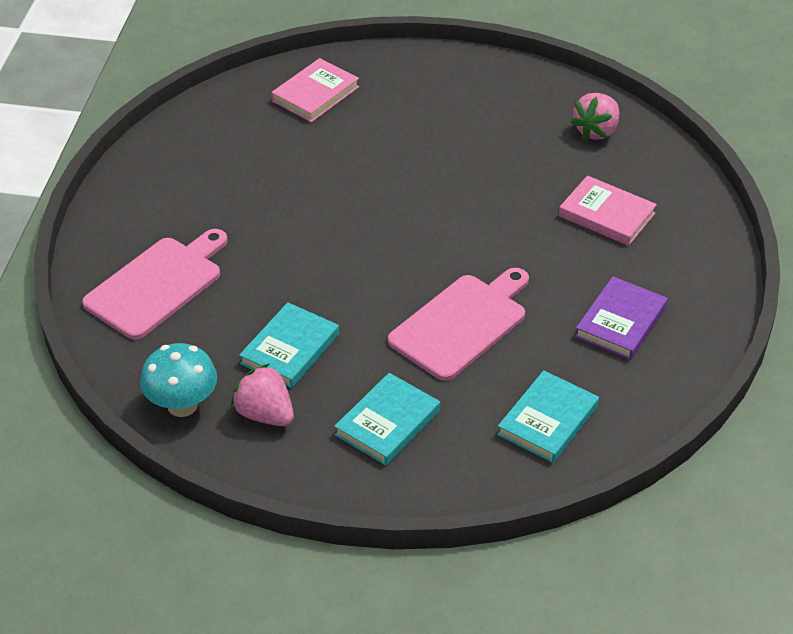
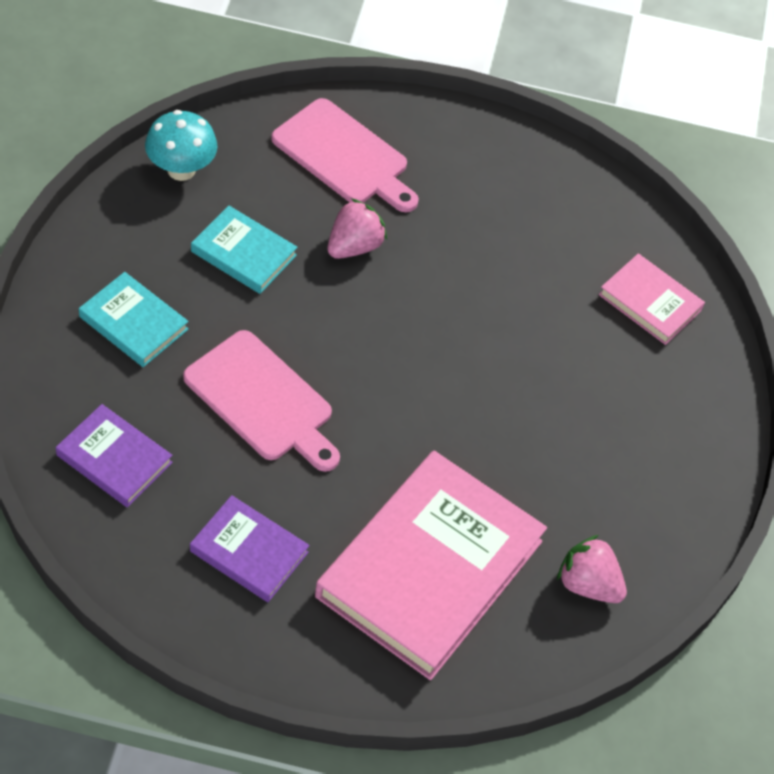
camera: 85 degrees right, 10 degrees up
pink strawberry [231,364,294,426] -> pink strawberry moved to [328,198,387,259]
turquoise book [497,370,599,463] -> purple book [56,404,173,507]
pink book [559,176,657,246] -> pink book [315,451,547,680], size x2.04

